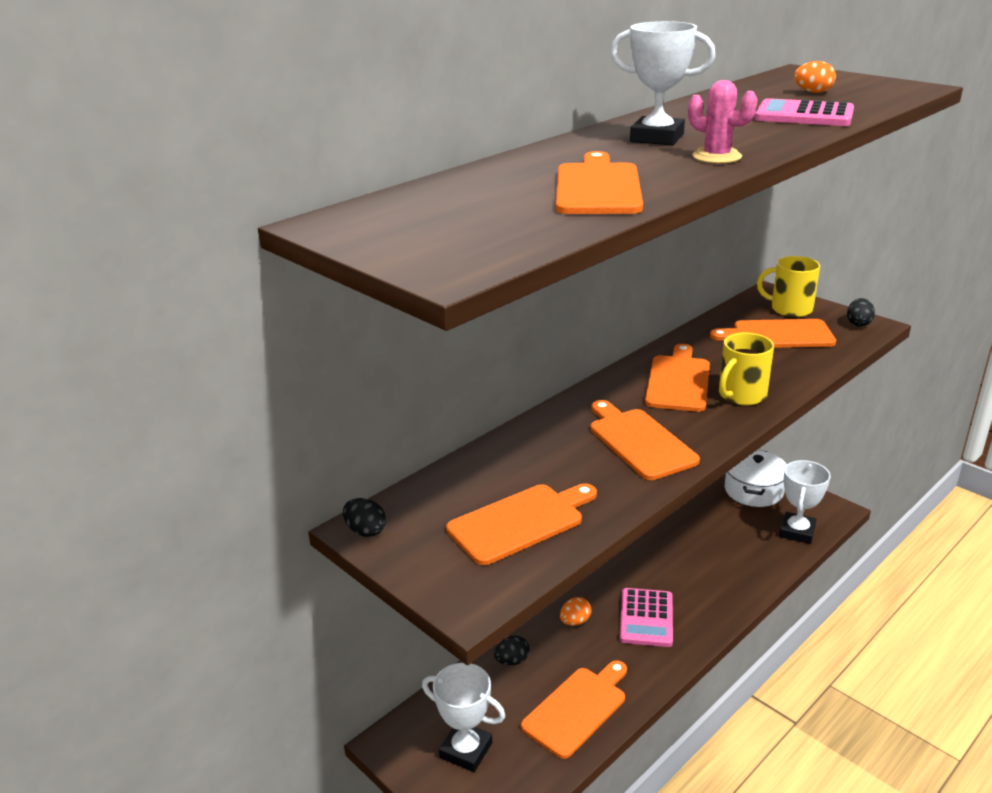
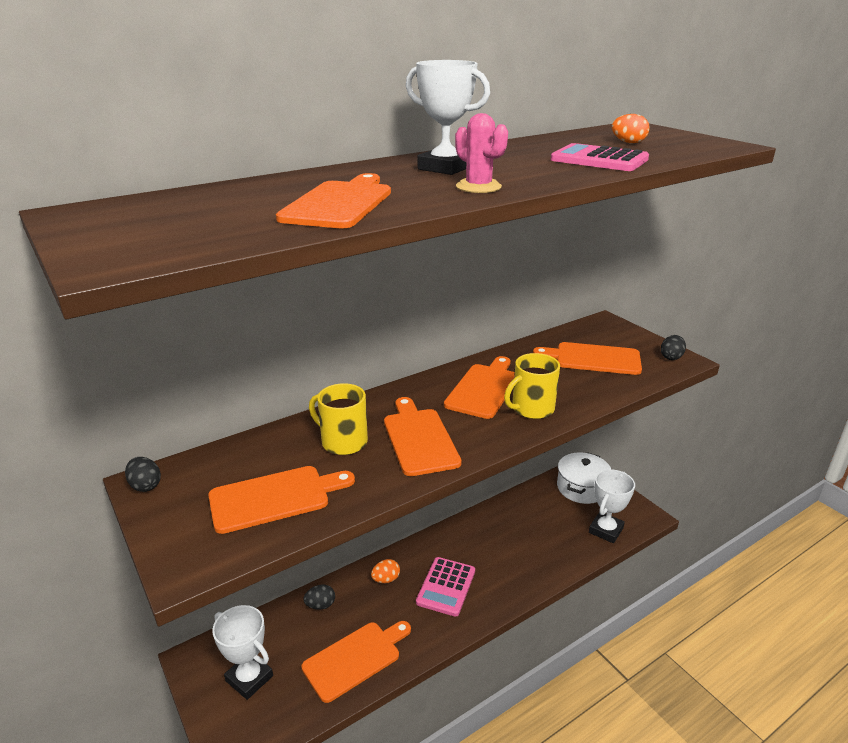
camera: 10 degrees right, 0 degrees up
yellow mug [757,256,820,317] -> yellow mug moved to [309,383,368,455]

